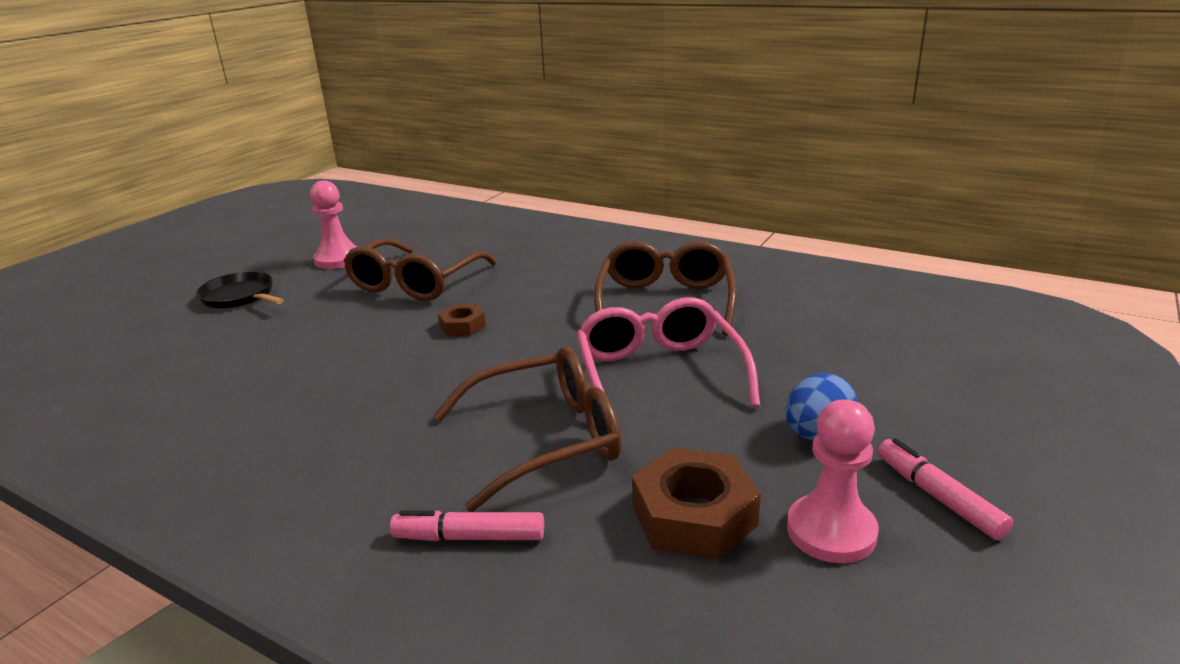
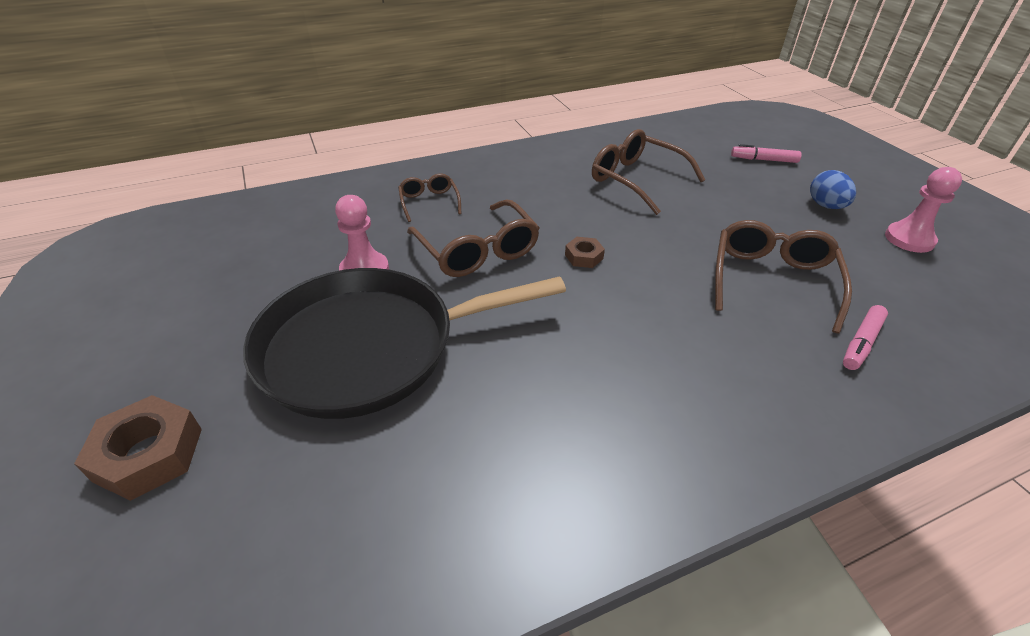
camera: 55 degrees left, 15 degrees up
black pan [196,271,284,309] -> black pan [243,268,566,419], size x2.43
pink glasses [576,297,760,407] -> none
brown nut [632,448,761,560] -> brown nut moved to [74,395,202,501]
pink marker [878,438,1013,540] -> pink marker moved to [731,144,802,163]
none -> brown glasses [398,174,461,222]

